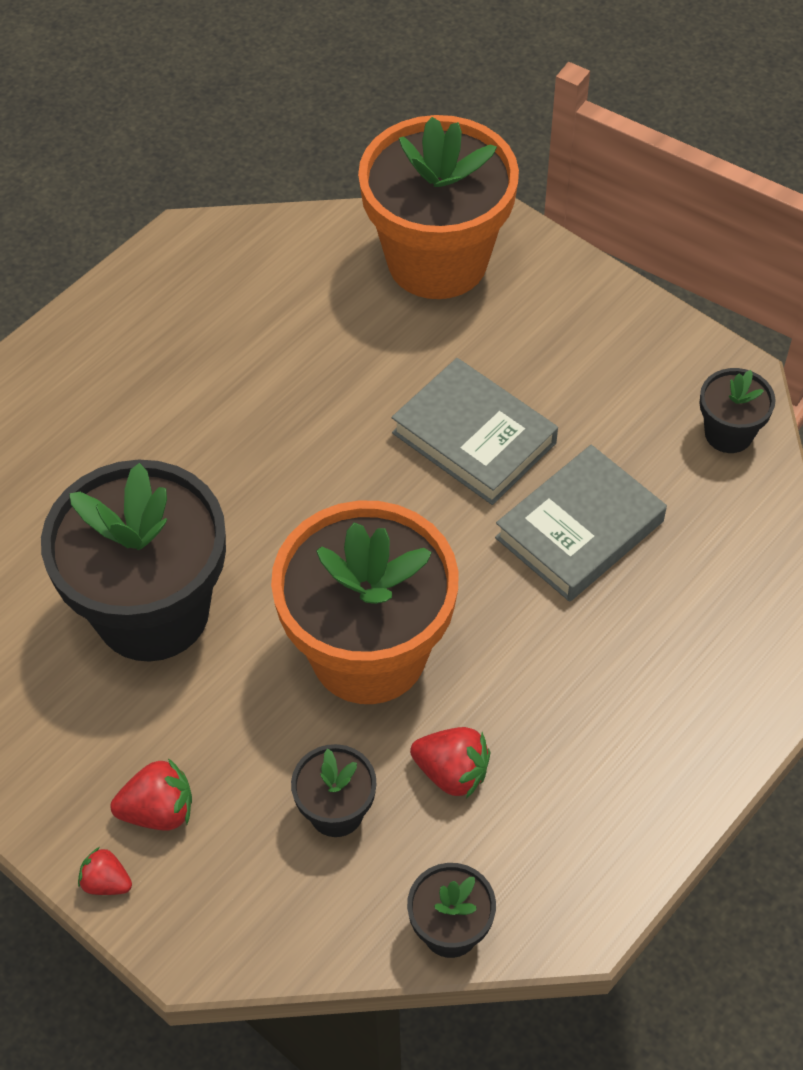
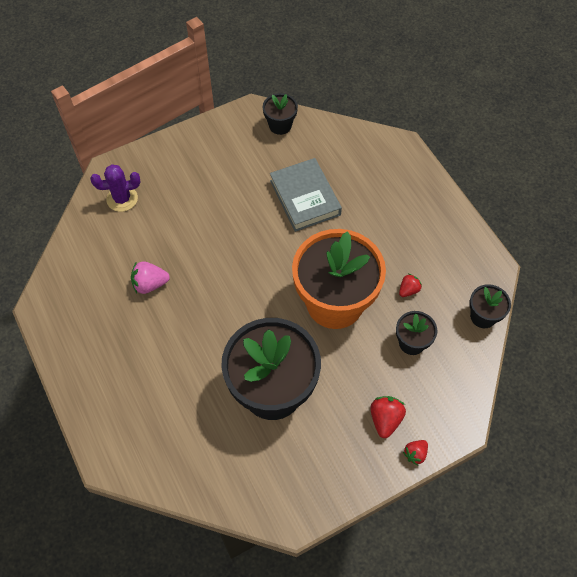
camera: 70 degrees left, 5 degrees up
orange flower pot [358,115,519,299] -> purple cactus [90,164,141,212]
grey book [392,358,558,505] -> none
red strawberry [410,727,490,798] -> red strawberry [399,274,422,297], size x0.65
none -> pink strawberry [131,261,170,294]

